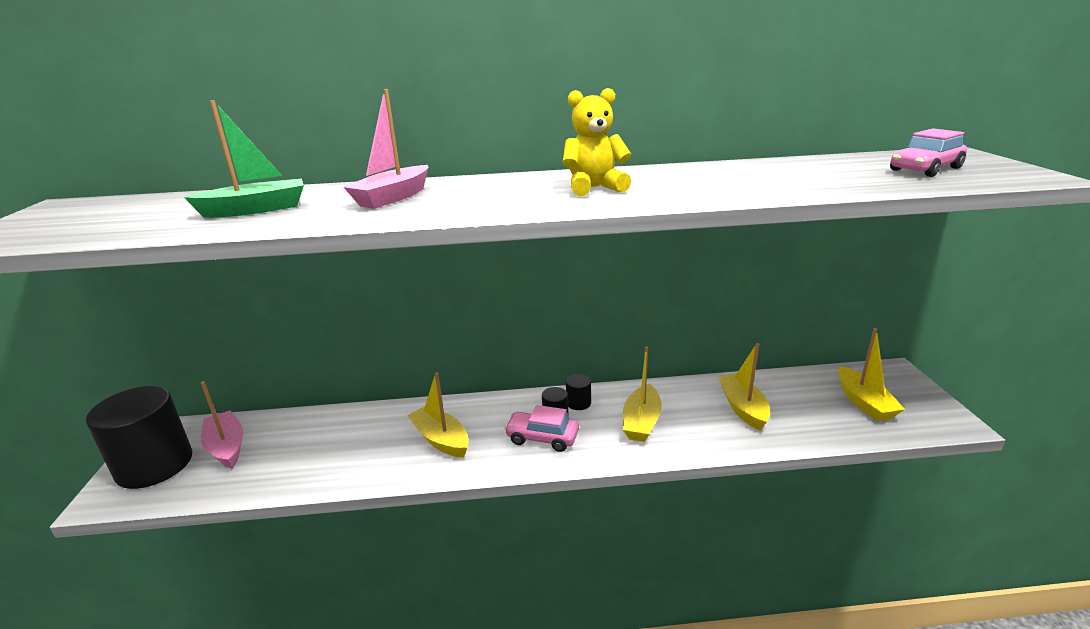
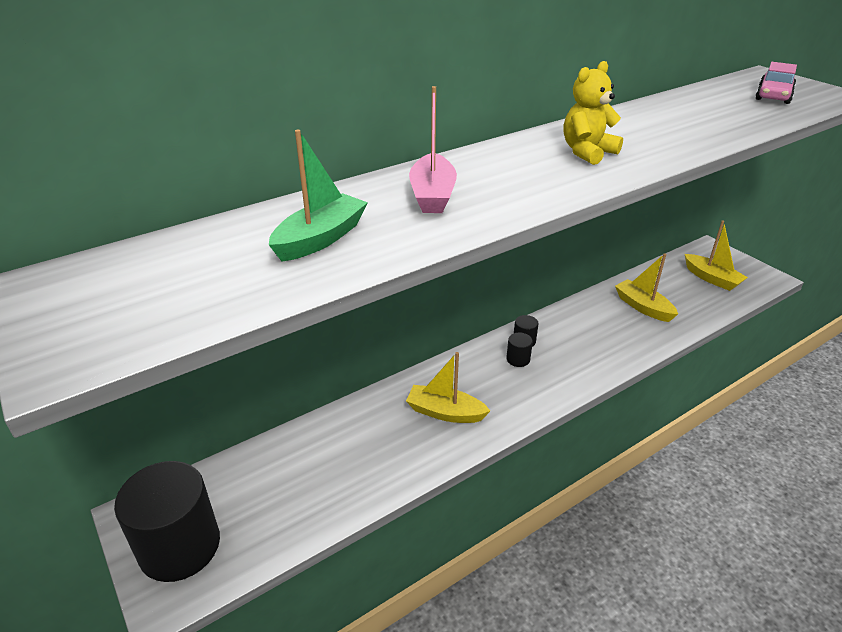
camera: 30 degrees left, 10 degrees up
pink boat [201,381,243,468] -> none
pink car [504,405,579,452] -> none
yellow boat [623,346,662,442] -> none

